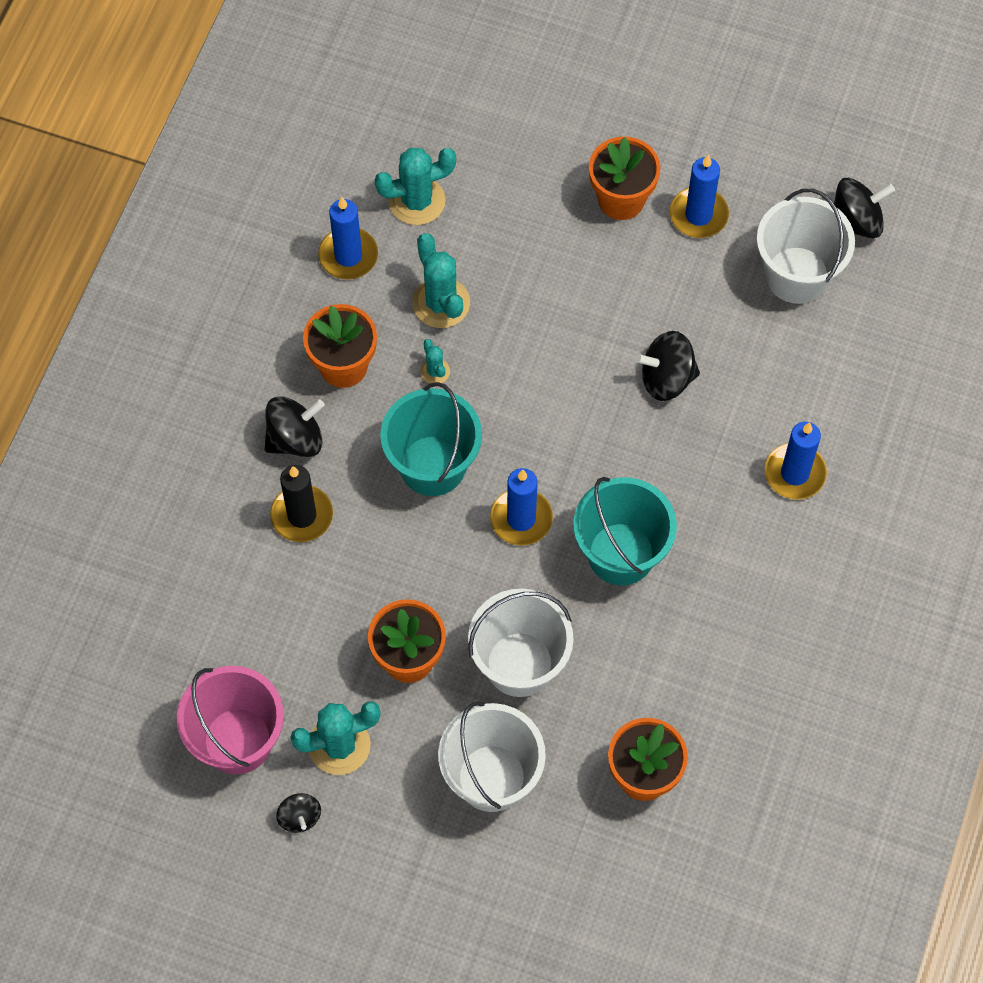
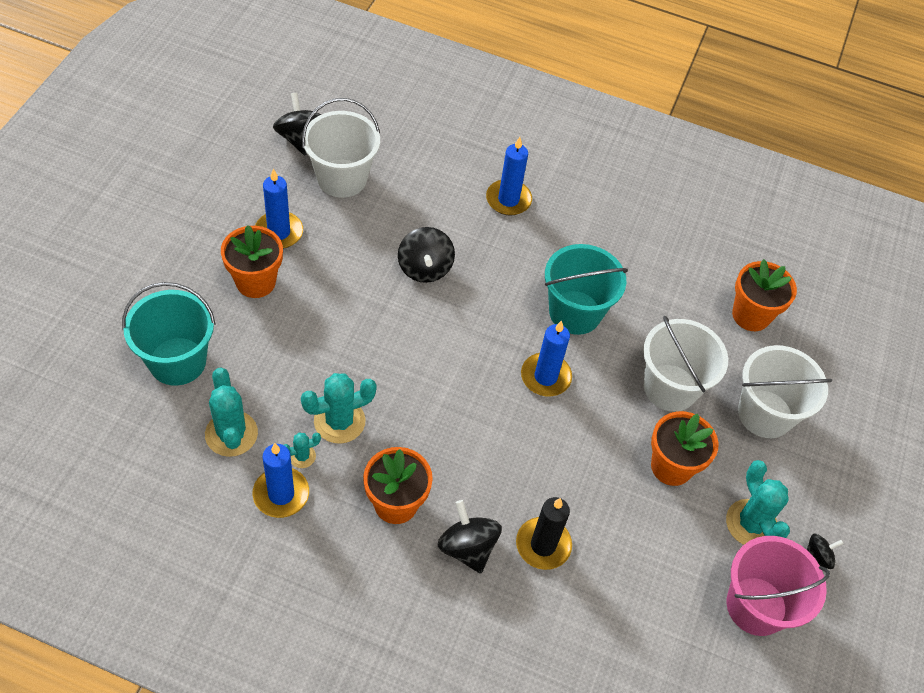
camera: 95 degrees left, 10 degrees down
turquoise bucket [380,382,482,496] -> turquoise bucket moved to [122,282,215,386]
turquoise cactus [420,339,450,384] -> turquoise cactus moved to [284,433,321,468]

